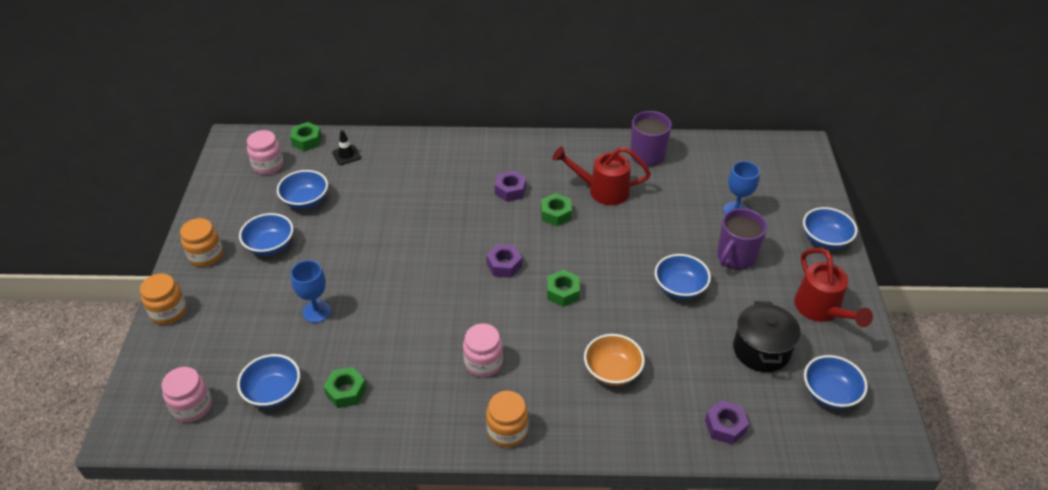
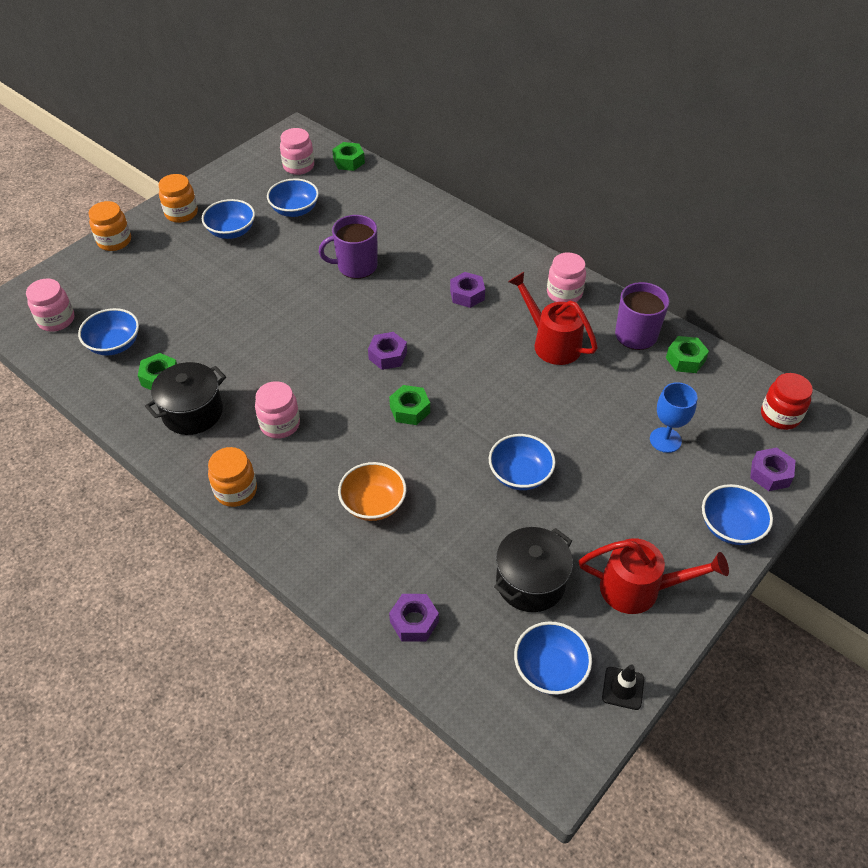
camera: 40 degrees right, 5 degrees up
blue goblet [291,260,331,323] -> none
black traffic cone [332,130,361,165] -> black traffic cone moved to [602,664,644,710]
green nut [541,193,572,226] -> green nut moved to [666,336,709,373]
purple mug [717,208,767,270] -> purple mug moved to [319,215,378,279]
red watering can [794,248,873,327] -> red watering can turned 105 degrees counterclockwise [579,538,729,614]
none -> black pot [145,362,226,435]
none -> pink jar [547,252,586,302]
none -> purple nut [750,448,796,491]
none -> red jar [761,373,813,430]

